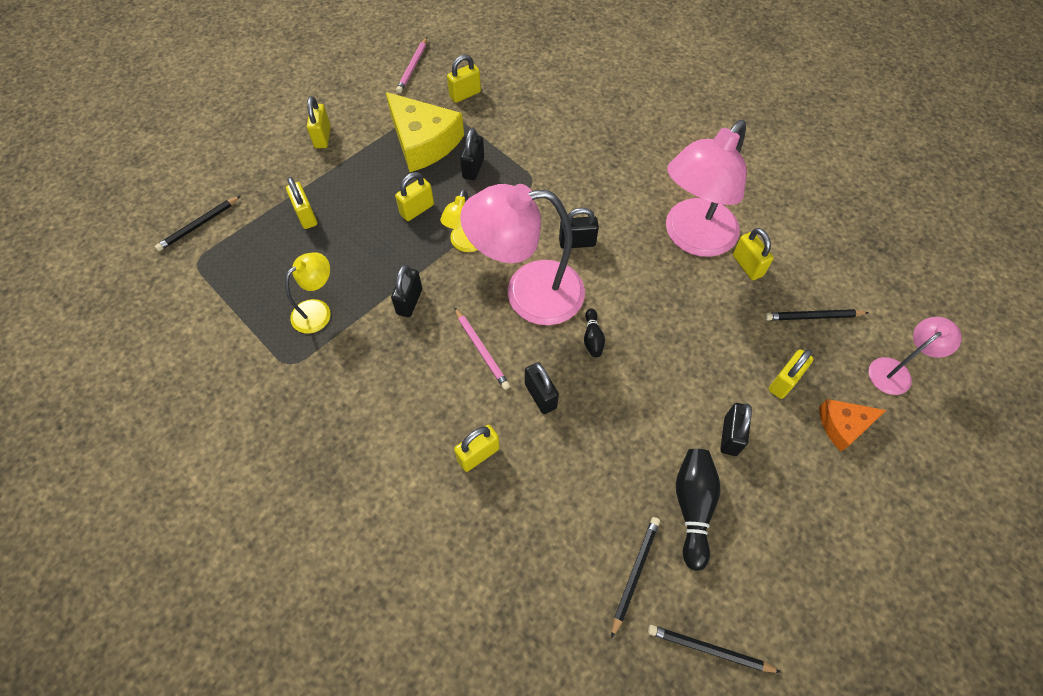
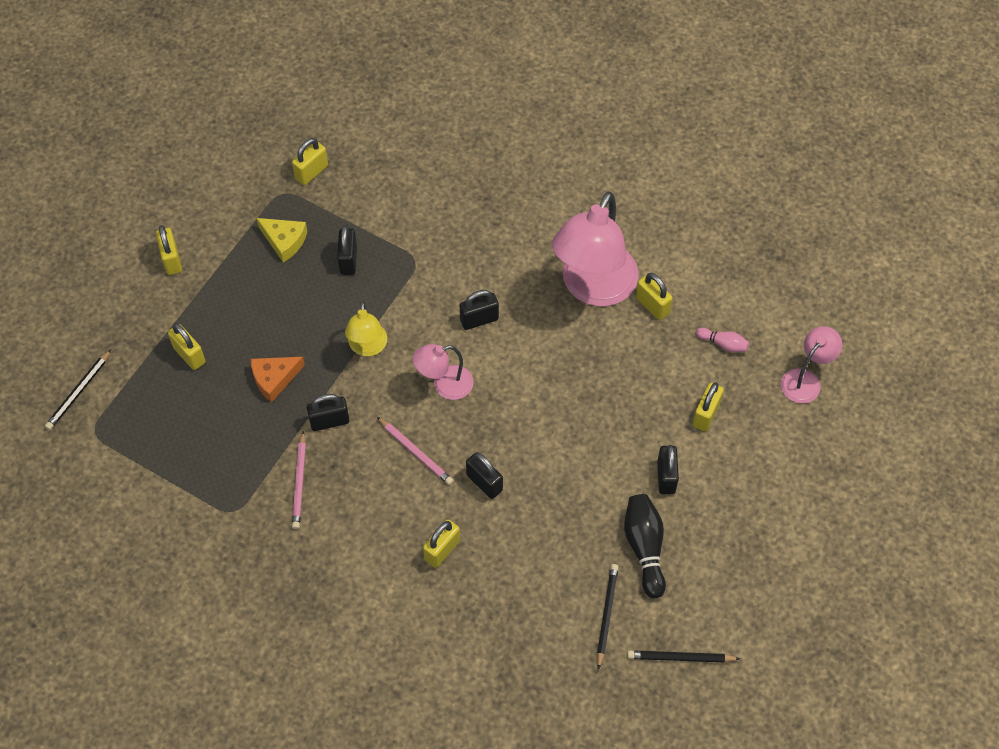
camera: 15 degrees left, 0 degrees up
yellow lamp [285,252,331,334] -> none
yellow cheese [386,92,464,172] -> yellow cheese [256,218,307,262], size x0.54
black padlock [391,265,422,317] -> black padlock turned 75 degrees clockwise [307,394,350,431]
yellow padlock [395,172,434,221] -> none
pink pencil [396,37,427,93] -> pink pencil moved to [292,431,306,529]
pink lamp [460,184,585,325] -> pink lamp [413,344,473,400], size x0.50
black bowling pin [584,308,605,357] -> none
black pencil [765,309,869,321] -> pink bowling pin [696,327,749,352]
orange cheese [819,399,886,451] -> orange cheese moved to [251,357,305,402]

